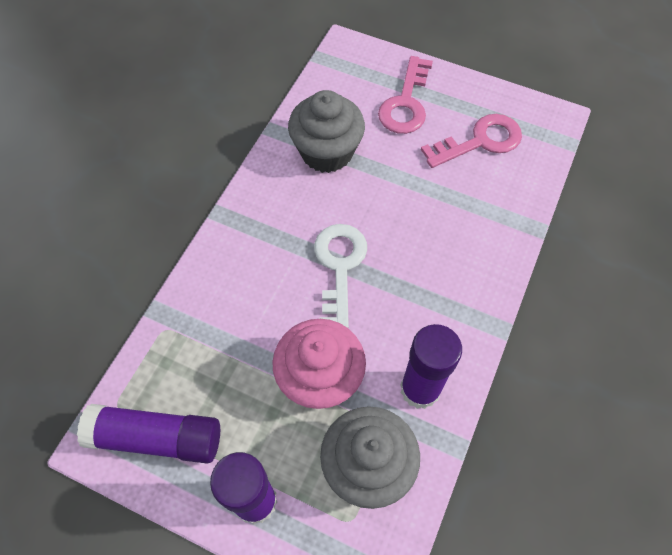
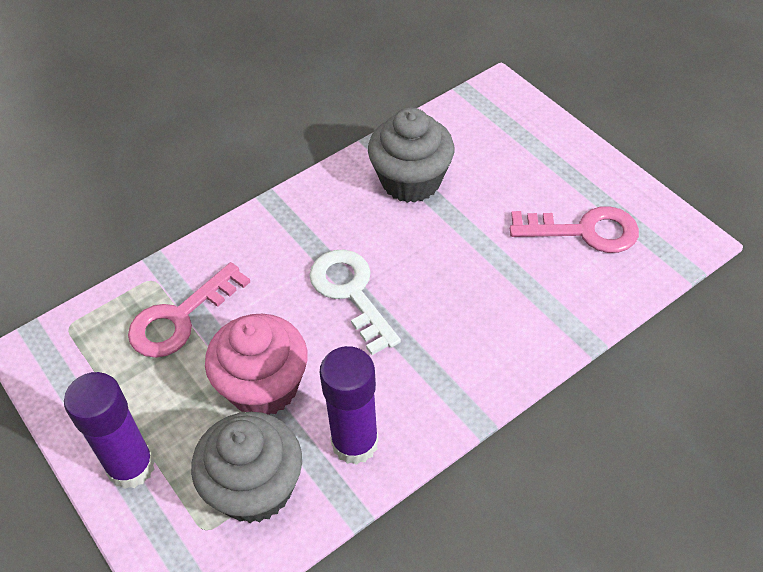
camera: 30 degrees right, 10 degrees down
purple glue stick [77,404,220,464] -> none
white key [314,224,367,328] -> white key turned 60 degrees counterclockwise [309,250,401,355]
pink key [378,56,433,134] -> pink key moved to [128,262,250,358]

